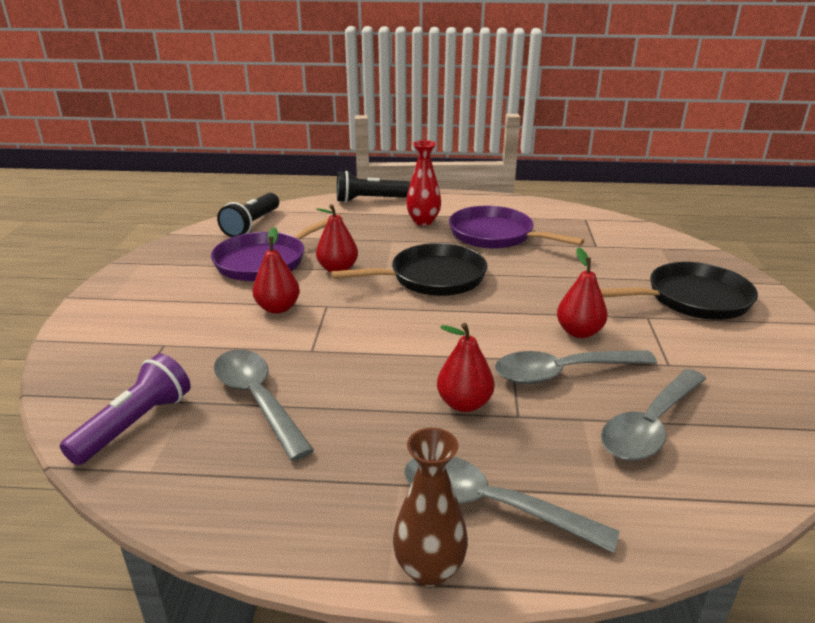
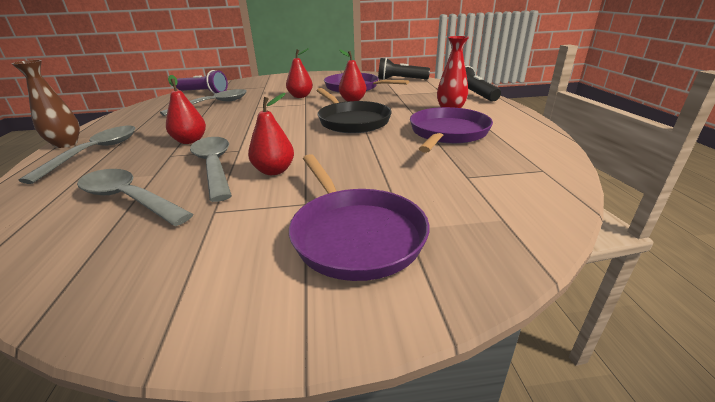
camera: 80 degrees right, 0 degrees up
black pan [600,262,758,320] -> purple pan [289,154,430,281]

